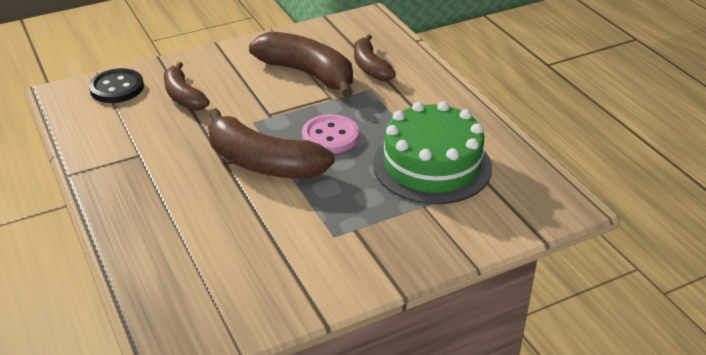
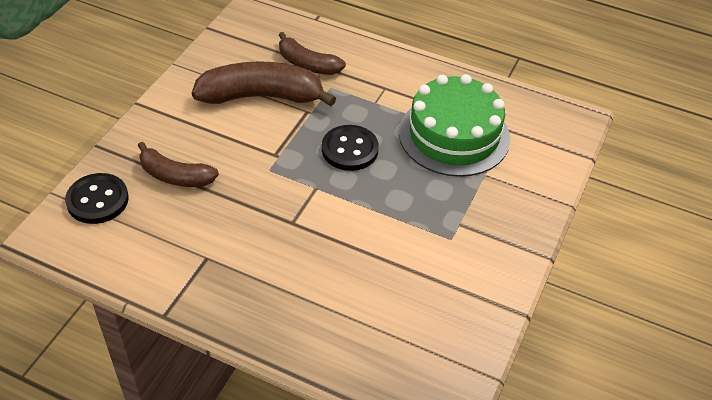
camera: 40 degrees left, 10 degrees up
brown banana [208,108,335,179] -> none
pink button [302,114,359,154] -> black button [322,125,379,171]

